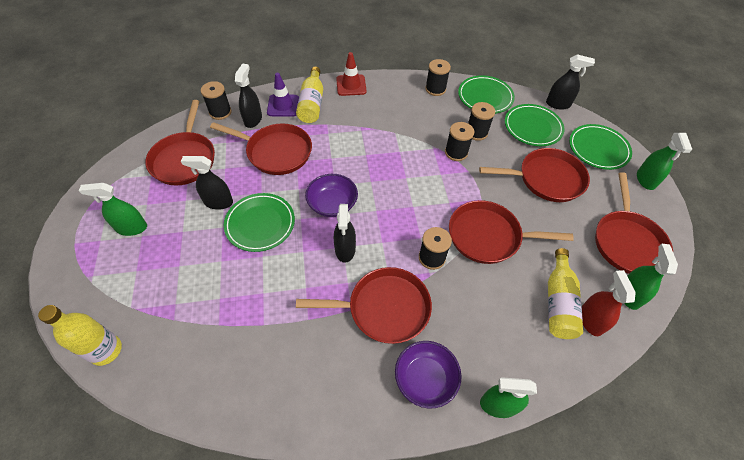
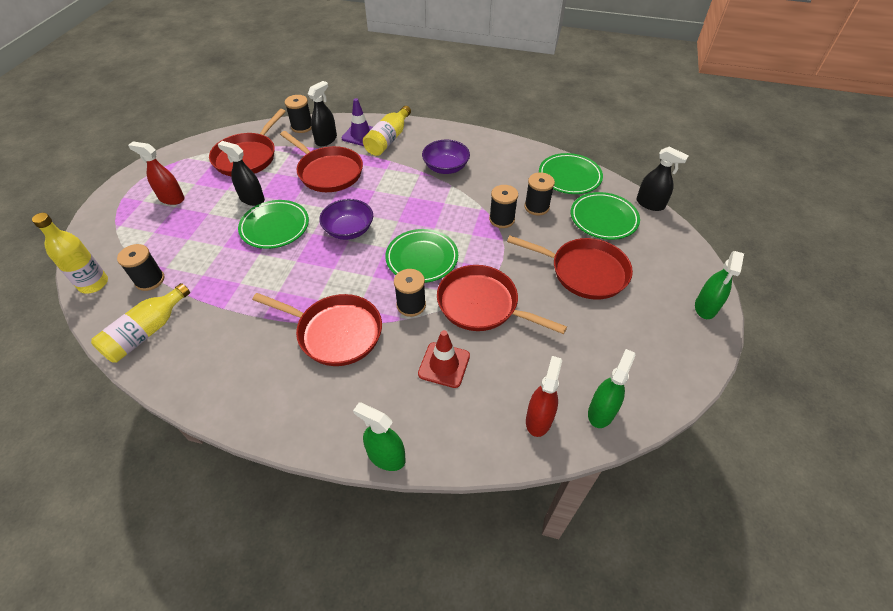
camera: 25 degrees right, 5 degrees down
green spray bottle [79,183,147,236] -> red spray bottle [128,141,185,205]
black spray bottle [334,204,356,263] -> none
red traffic cone [336,52,367,96] -> red traffic cone moved to [418,330,470,388]
purple bowl [395,341,462,409] -> purple bowl moved to [422,140,470,174]
black spool [425,59,451,96] -> black spool moved to [117,244,165,291]
yellow bottle [548,248,583,339] -> yellow bottle moved to [91,283,190,362]
green plate [569,124,632,170] -> green plate moved to [385,229,458,283]
red pan [595,172,673,274] -> none

